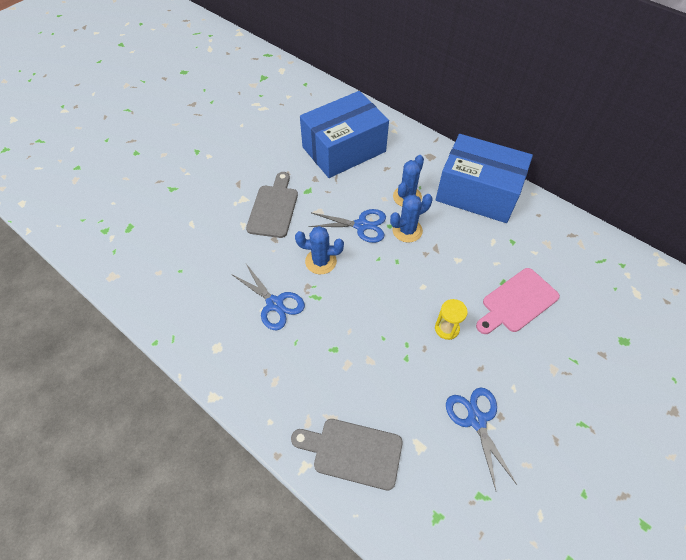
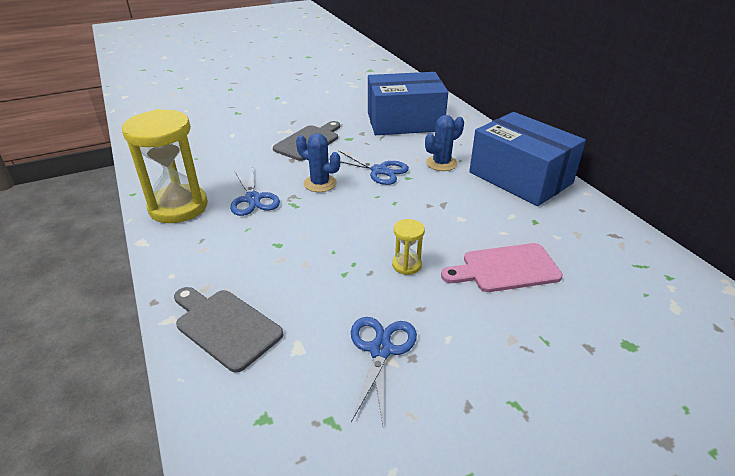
camera: 25 degrees right, 20 degrees down
blue cactus [390,194,433,243] -> none
none -> yellow hourglass [122,109,208,223]

